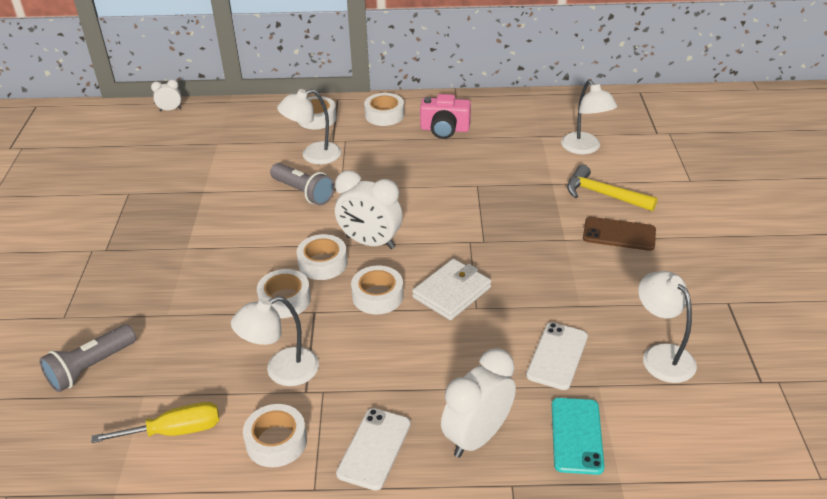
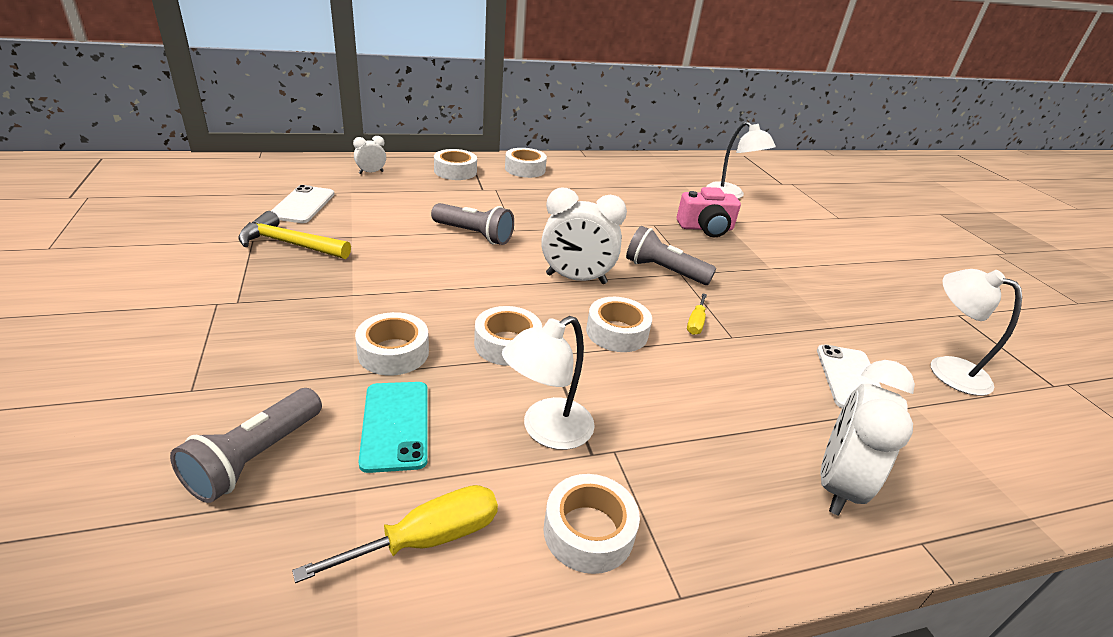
camera: 20 degrees left, 5 degrees down
white clock [151,80,181,112] -> white clock moved to [353,136,386,174]
white lamp [277,89,341,164] -> none
white tape [297,234,347,280] -> white tape moved to [355,312,429,375]
white phone [336,408,411,491] -> white phone moved to [271,185,335,223]
white wallet [412,259,491,320] -> yellow screwdriver [687,293,707,335]
pink camera [420,94,471,139] -> pink camera moved to [677,187,741,237]
turquoise phone [552,398,605,475] -> turquoise phone moved to [359,382,428,473]
yellow hammer [567,165,658,211] -> yellow hammer moved to [239,211,351,259]
brown phone [583,217,656,251] -> none
none -> grey flashlight [626,226,716,285]

